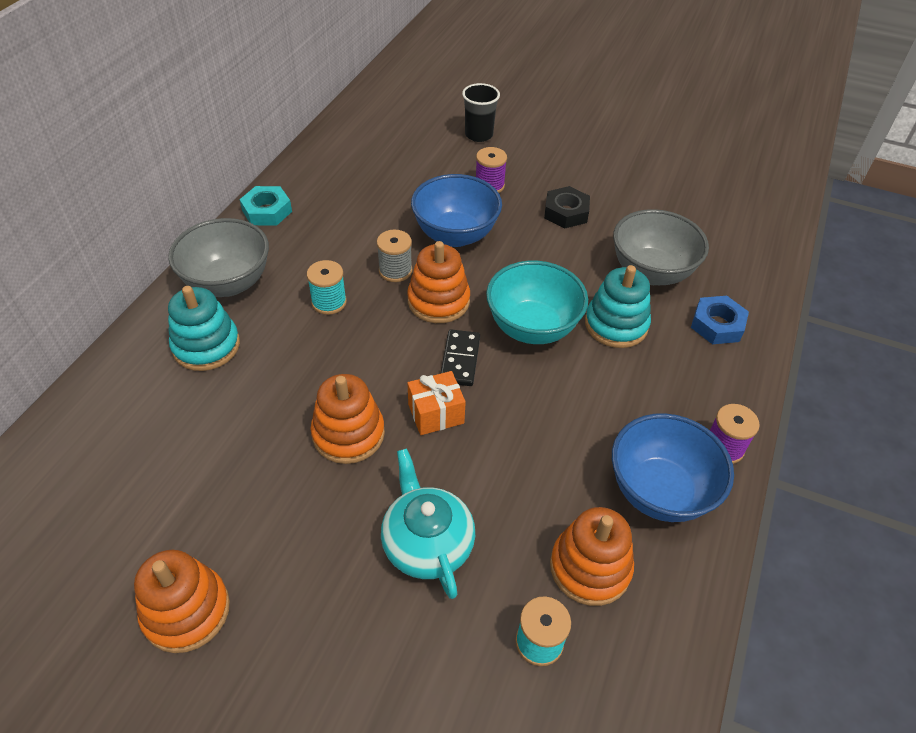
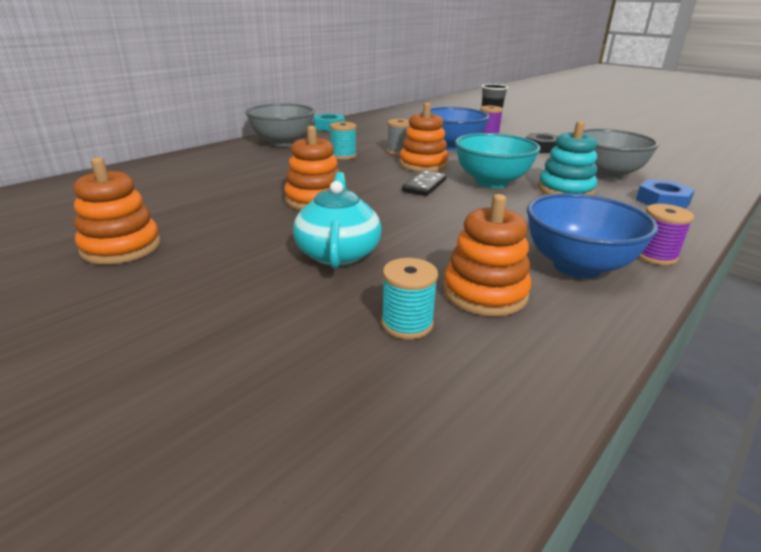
camera: 20 degrees right, 20 degrees down
turquoise stacking toy [168,286,240,371] -> none
orange gift [407,371,466,435] -> none

